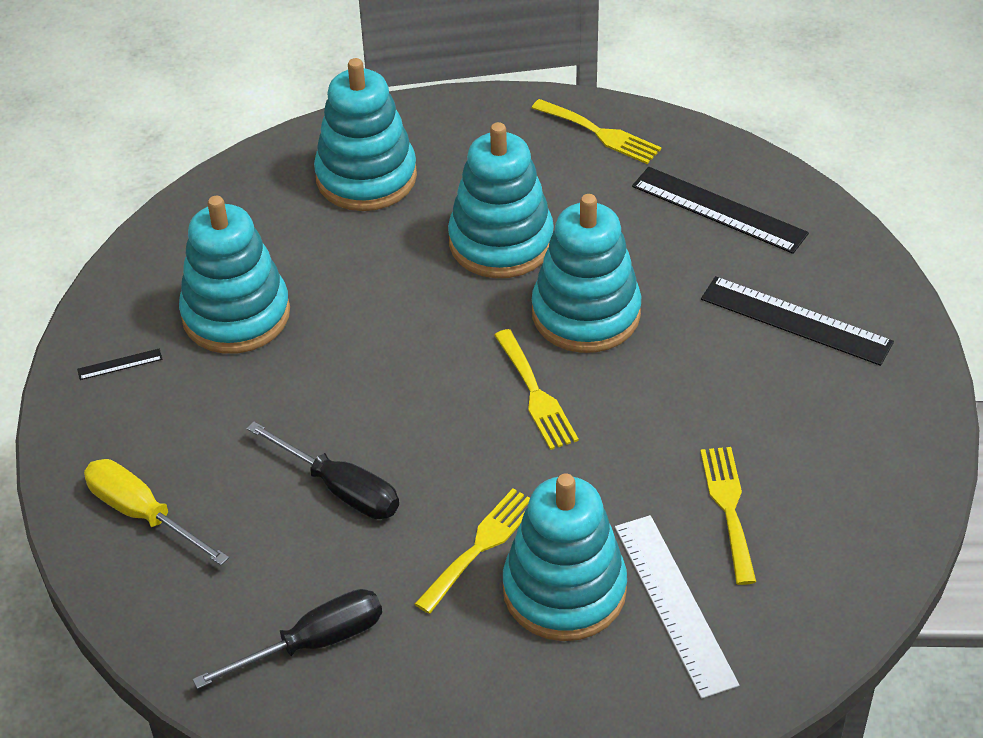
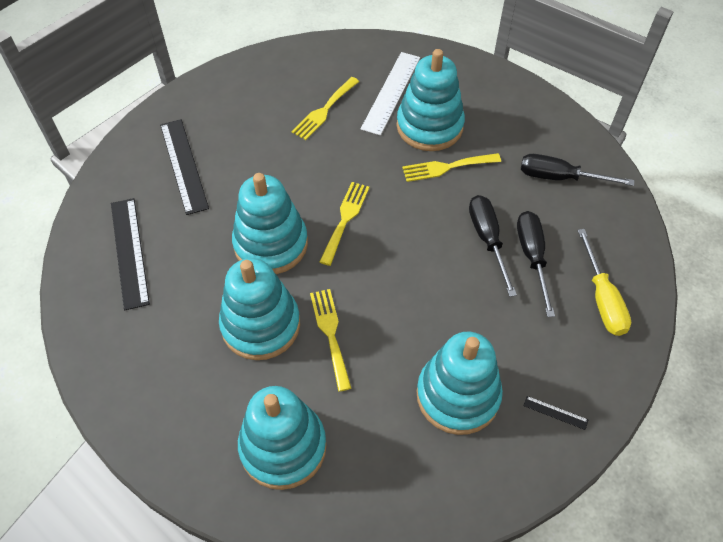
camera: 140 degrees left, 10 degrees up
yellow fork [532,99,661,164] -> yellow fork moved to [310,289,351,392]
none -> black screwdriver [517,211,555,317]

